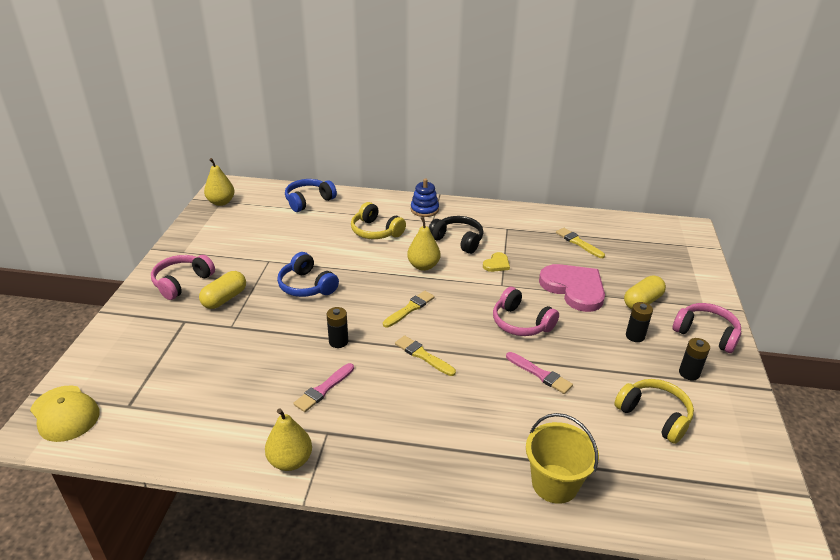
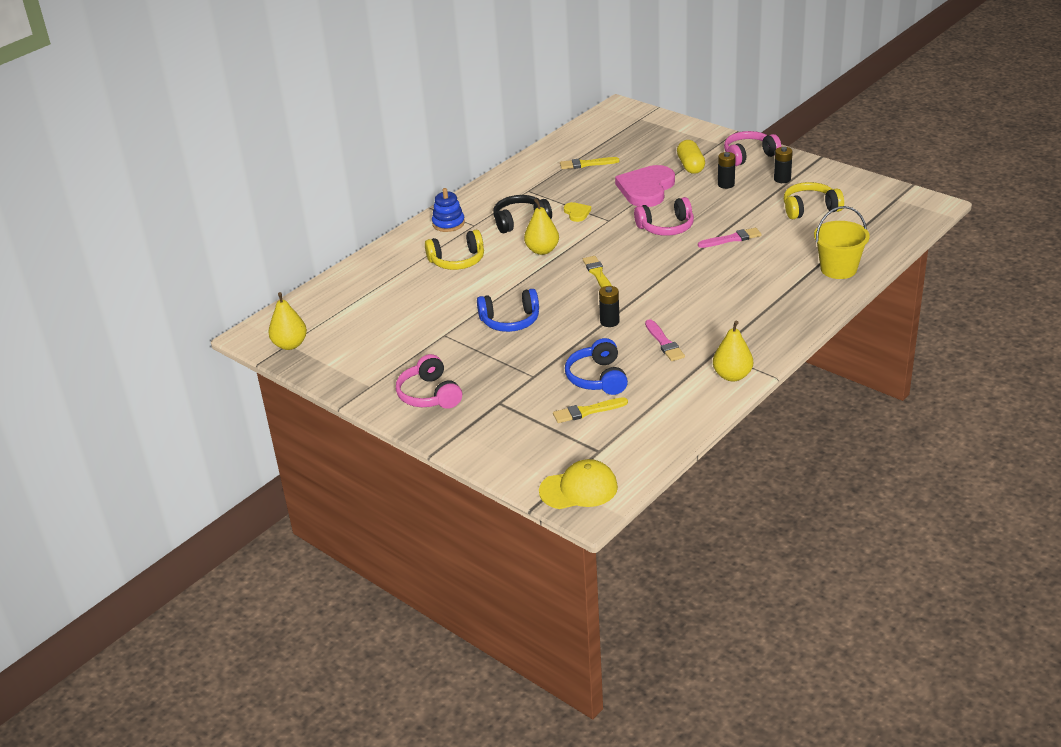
camera: 55 degrees left, 0 degrees up
yellow capsule [199,271,246,309] -> none
blue headphones [285,179,337,212] -> blue headphones moved to [565,338,628,395]
yellow brush [395,335,456,376] -> yellow brush moved to [553,397,628,423]
pink heart [539,264,605,312] -> pink heart turned 60 degrees counterclockwise [615,165,675,207]

